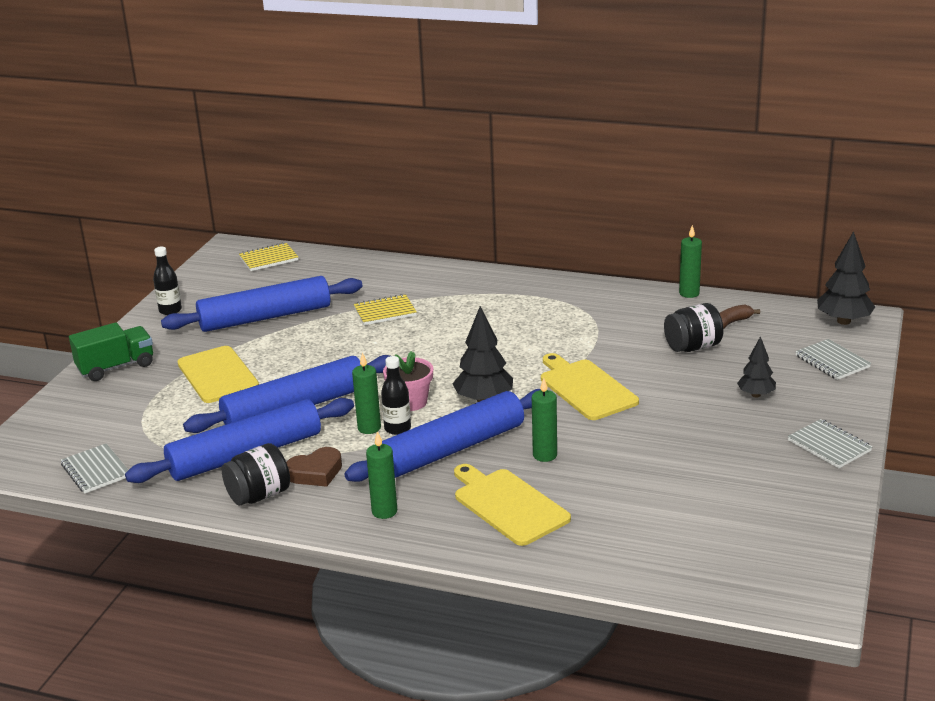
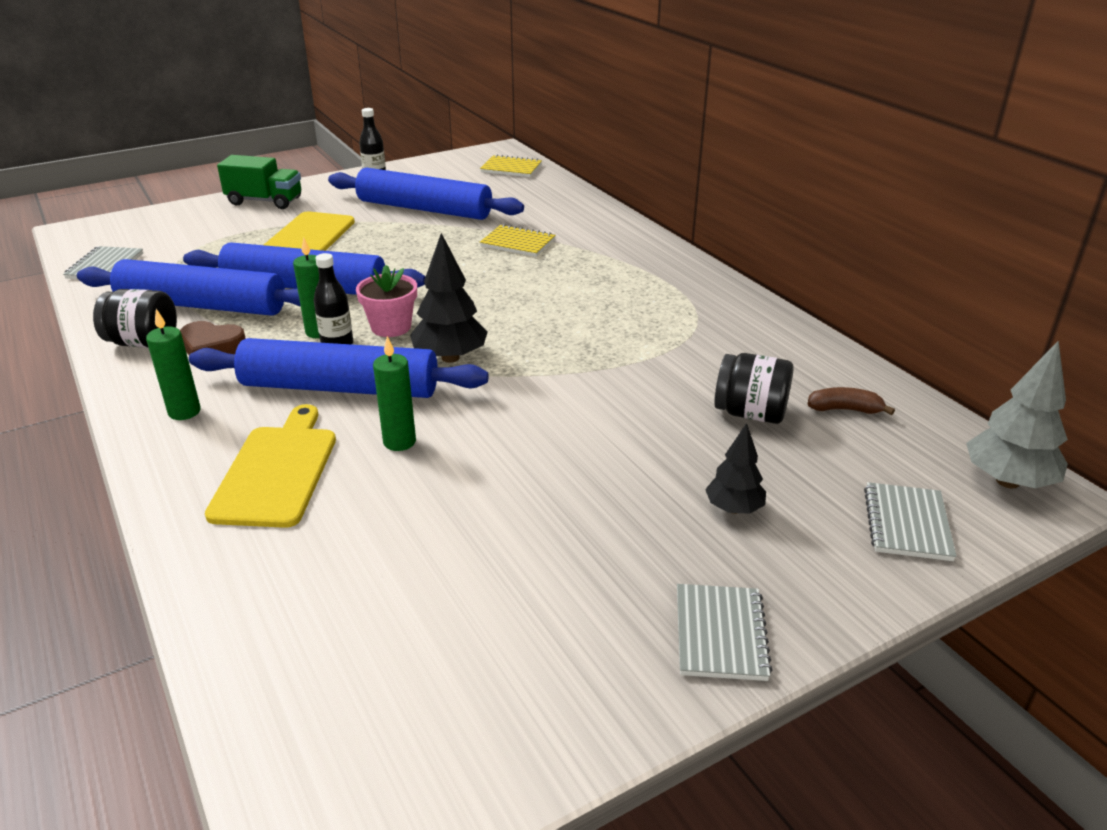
camera: 40 degrees right, 5 degrees up
yellow cutting board [541,353,639,420] -> none
green candle [679,225,702,298] -> none
black tree [817,231,875,325] -> grey tree [966,340,1068,488]

